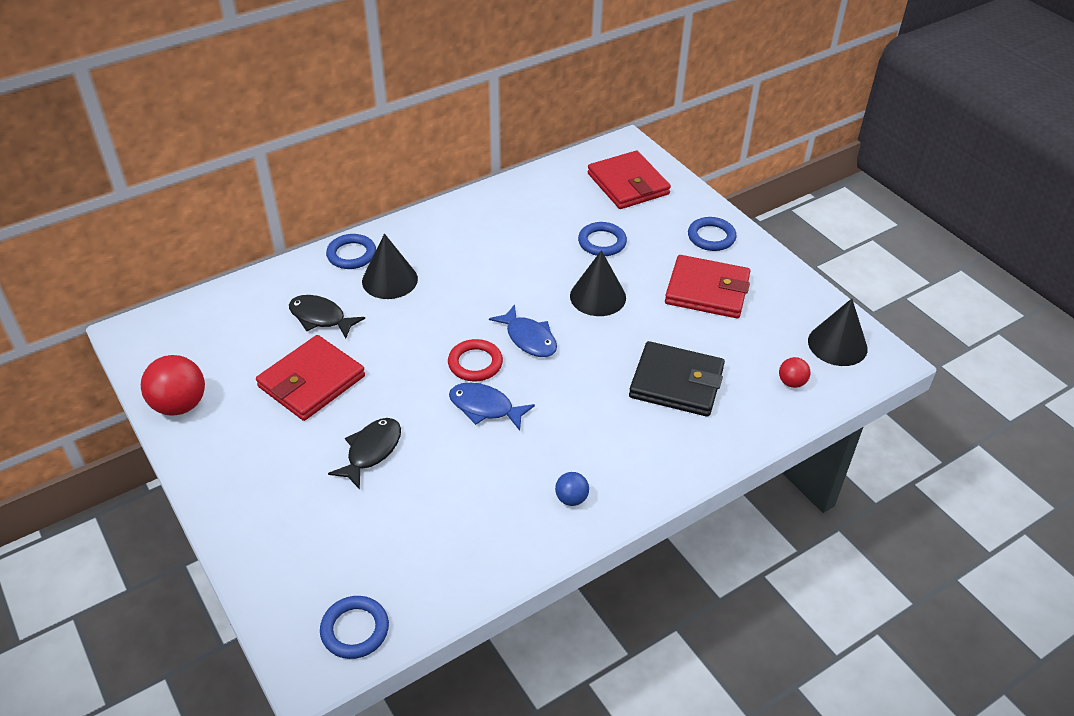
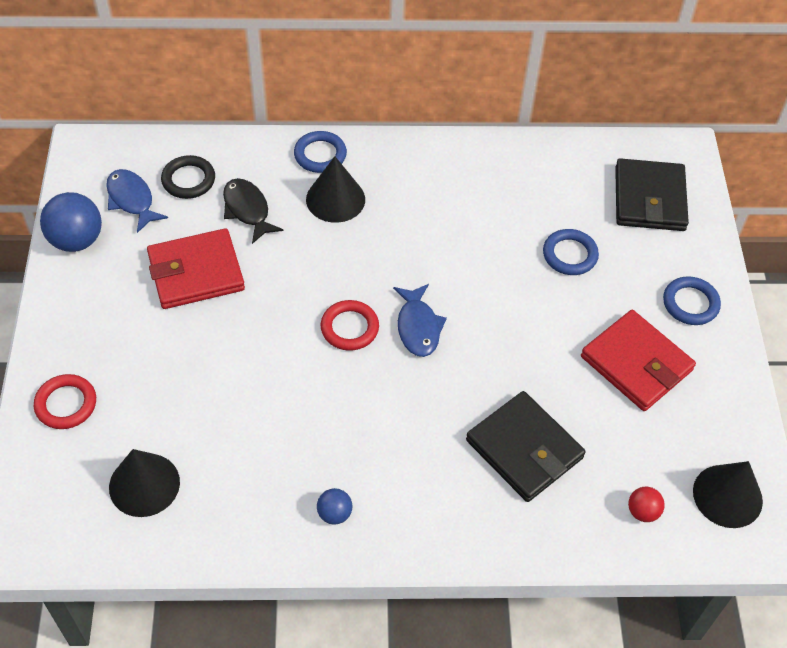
camera: 30 degrees right, 10 degrees up
red ball [141,355,205,416] -> blue ball [40,192,102,252]
blue ring [320,596,389,659] -> none
black fish [328,418,401,489] -> none
blue fish [449,383,535,431] -> blue fish moved to [106,169,168,233]
black cone [570,250,626,316] -> black cone moved to [109,449,180,517]
red wallet [588,151,671,209] -> black wallet [615,158,689,231]
none -> red ring [34,374,96,429]
none -> black ring [161,155,215,199]

